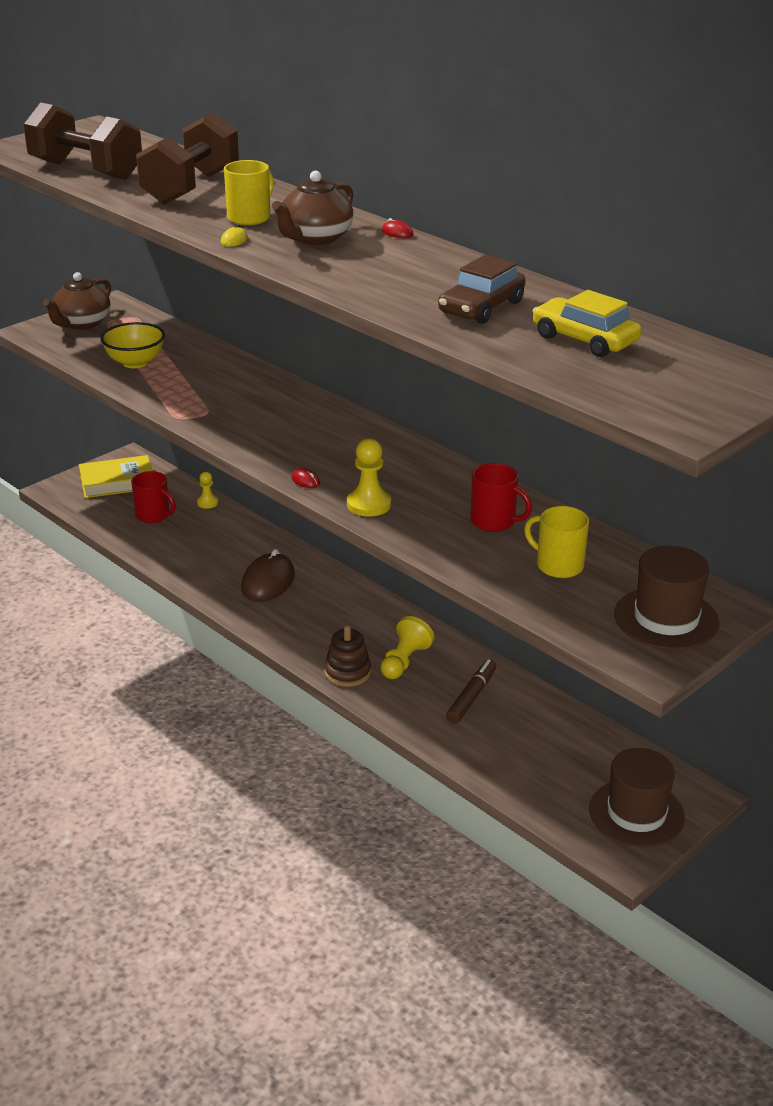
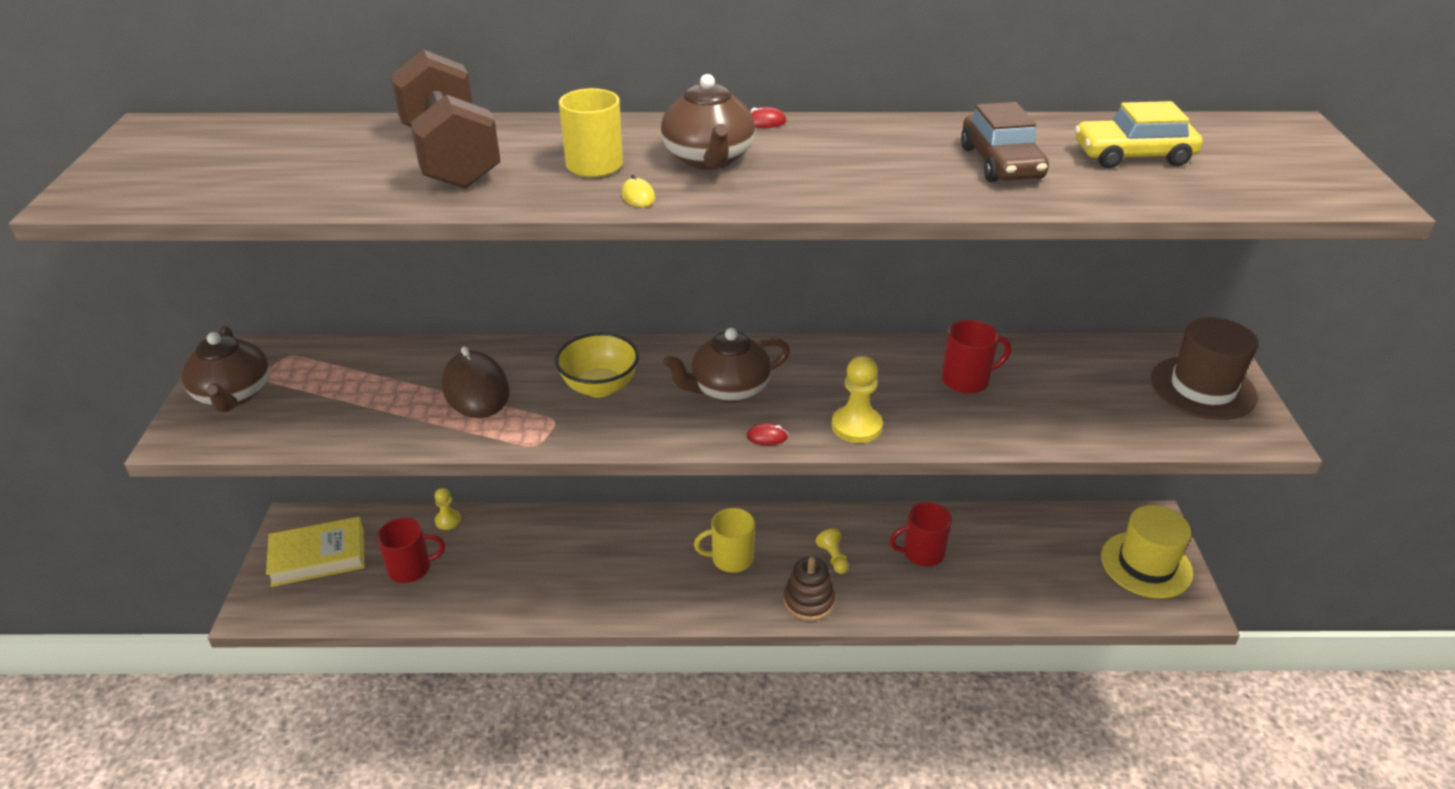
camera: 45 degrees left, 5 degrees up
brown dumbbell [23,102,142,180] -> none
yellow book [79,455,152,498] -> yellow book turned 45 degrees clockwise [266,517,365,587]
yellow bowl [100,322,165,368] -> yellow bowl moved to [555,332,639,398]
brown mouse [241,549,295,602] -> brown mouse moved to [442,346,510,418]
yellow pawn [380,616,434,679] -> yellow pawn [816,529,849,574], size x0.63
brown marker [446,659,496,724] -> red mug [890,502,952,567]
yellow mug [524,506,589,578] -> yellow mug moved to [694,508,755,573]
brown hat [589,748,685,847] -> yellow hat [1101,505,1193,598]
none -> brown teapot [663,328,790,403]

